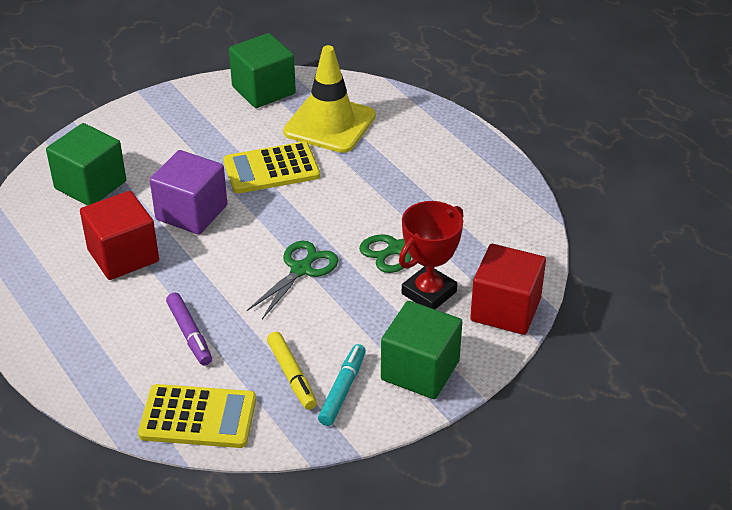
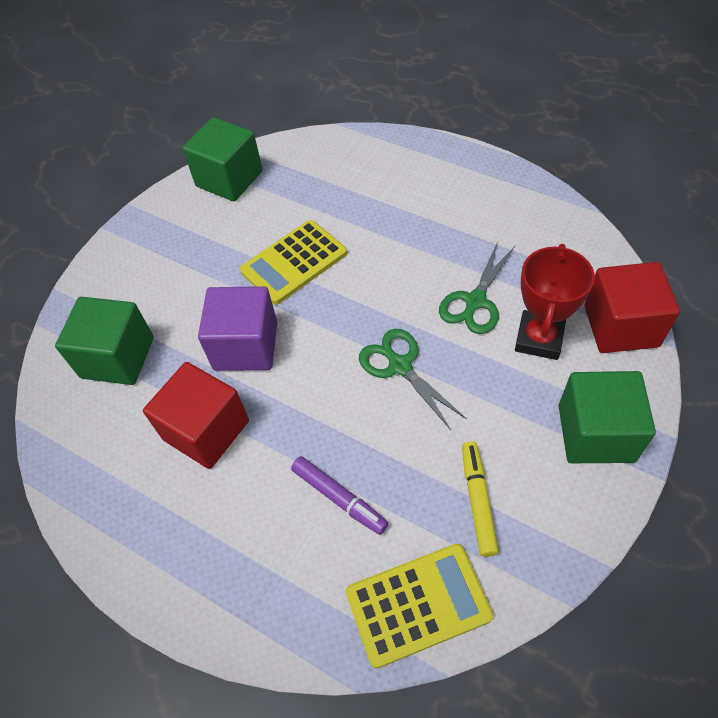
camera: 20 degrees left, 15 degrees up
green scissors [247,240,339,319] -> green scissors turned 45 degrees counterclockwise [359,329,467,430]
yellow marker [267,332,317,410] -> yellow marker turned 135 degrees counterclockwise [462,441,499,557]
yellow traffic cone [283,45,376,153] -> none
turquoise marker [318,344,366,426] -> none

